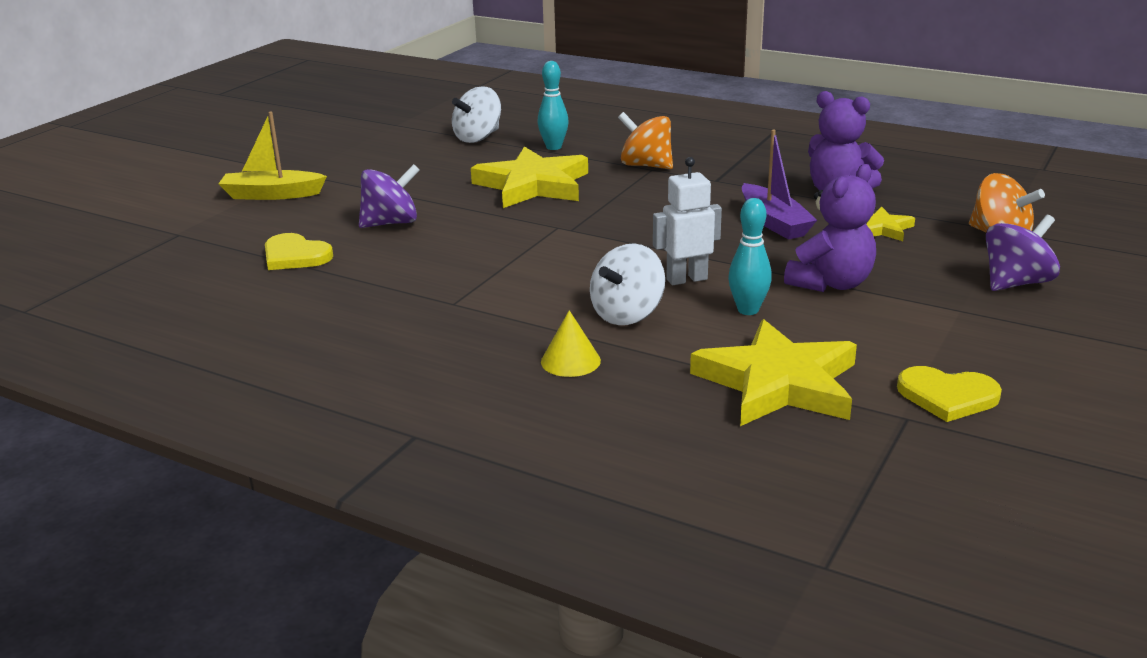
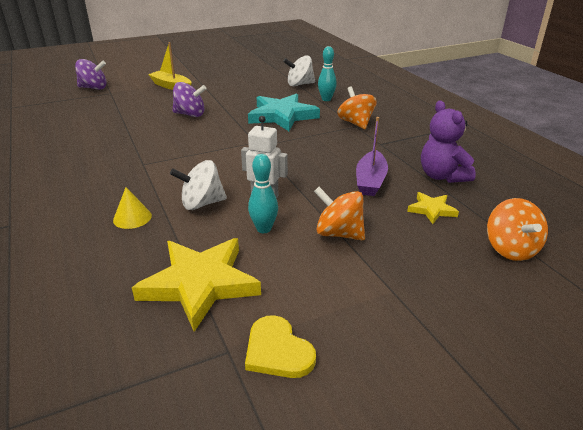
camera: 35 degrees right, 5 degrees up
yellow heart [265,233,333,270] -> none
yellow star [471,146,588,208] -> turquoise star [248,93,320,131]
purple teddy bear [784,164,876,292] -> orange spinning top [314,187,365,240]
purple spinning top [986,215,1060,291] -> purple spinning top moved to [75,59,107,90]

